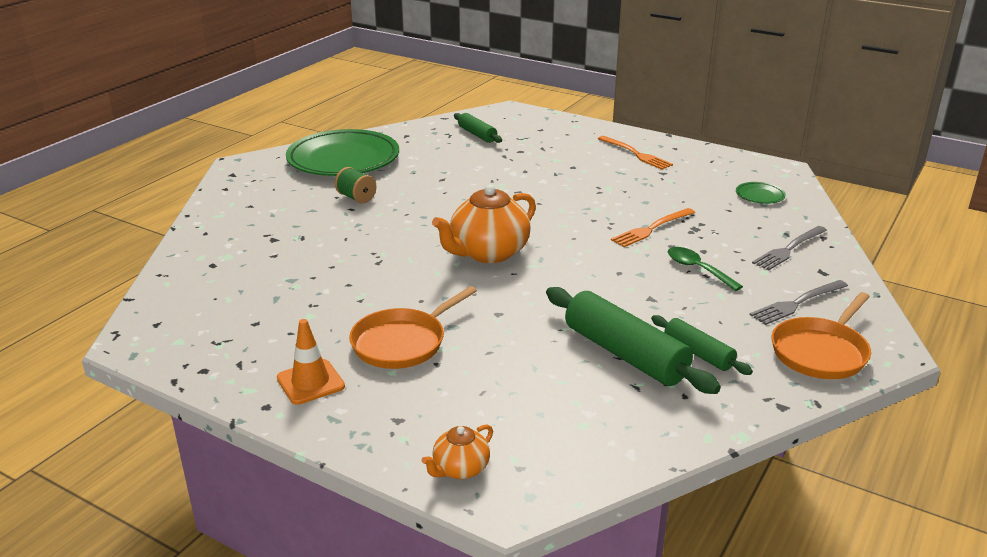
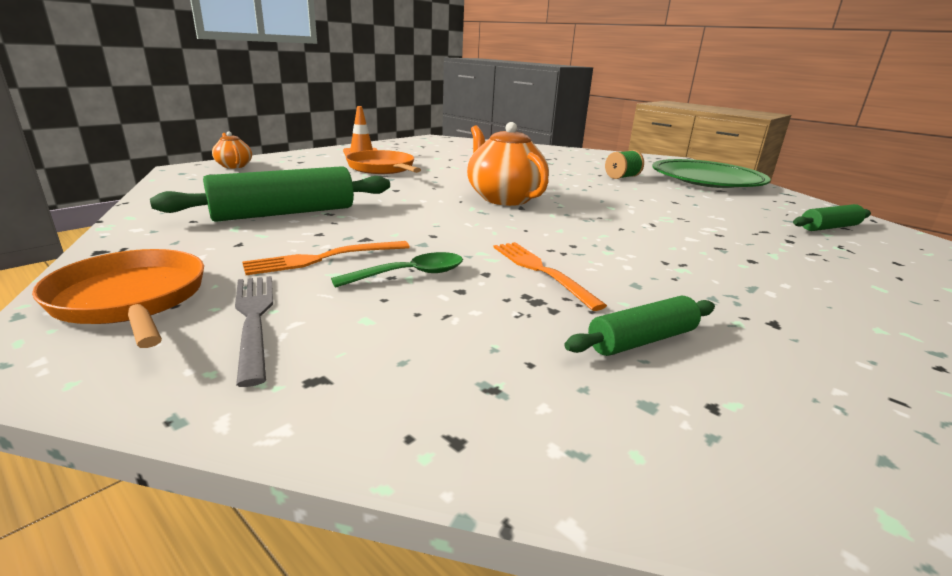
camera: 100 degrees right, 5 degrees down
orange fork [598,136,673,170] -> orange fork moved to [242,241,410,275]
green rolling pin [651,315,753,375] -> green rolling pin moved to [564,296,715,356]
green plate [736,182,786,204] -> none
grey fork [752,226,827,270] -> none

